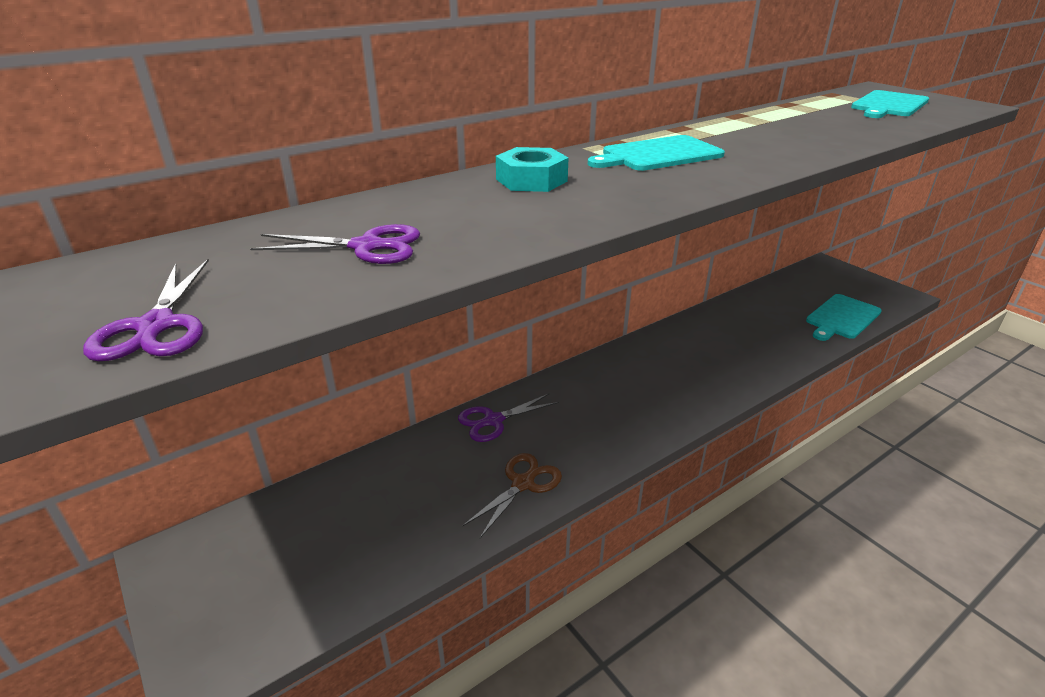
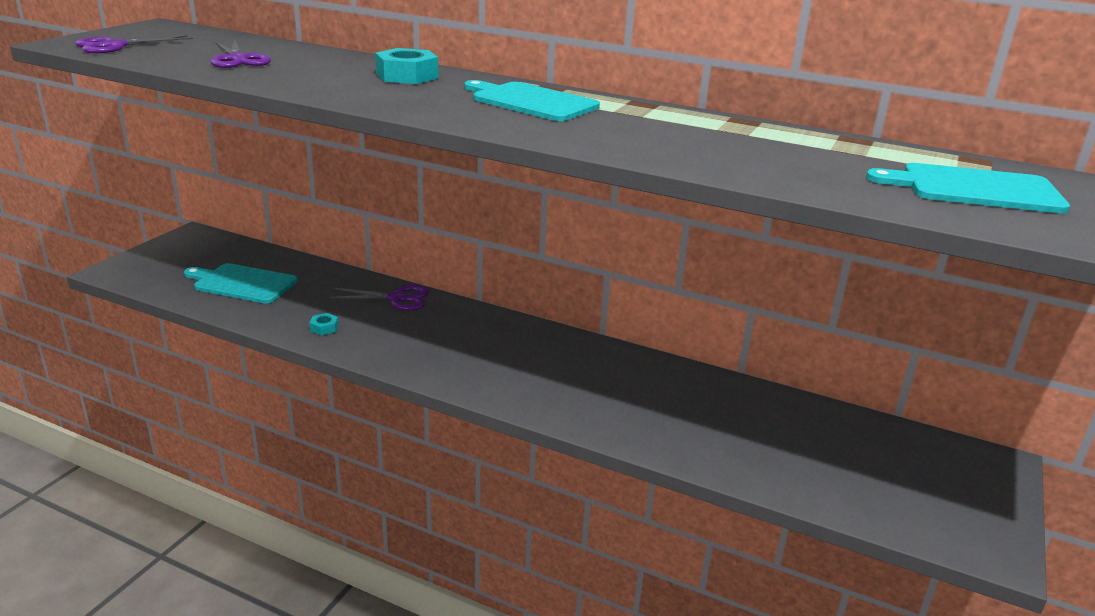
camera: 60 degrees right, 5 degrees down
purple scissors [458,393,559,442] -> purple scissors turned 150 degrees clockwise [329,285,429,311]
brown scissors [462,453,562,538] -> turquoise nut [309,313,339,335]
turquoise cutting board [806,294,882,341] -> turquoise cutting board moved to [184,263,298,303]

